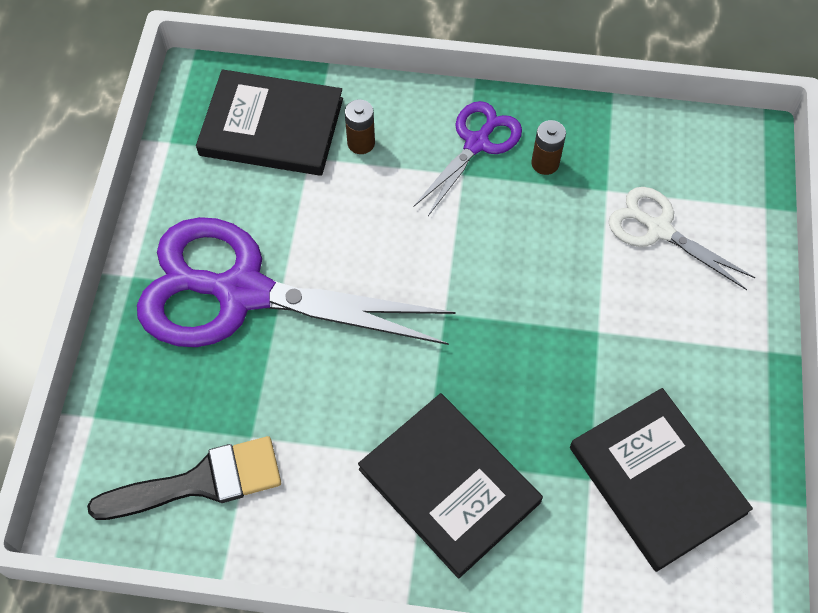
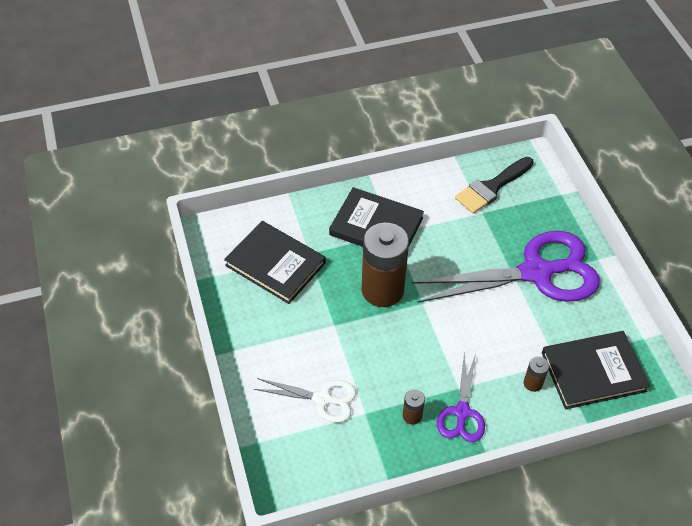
camera: 155 degrees right, 10 degrees down
none -> brown battery [361,223,409,307]

